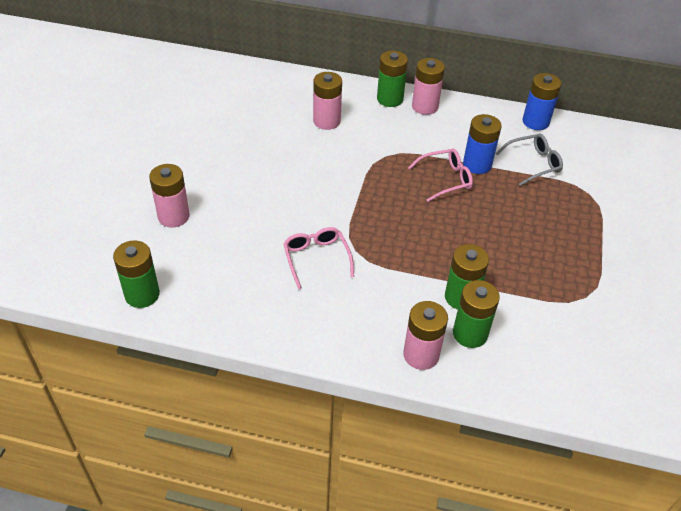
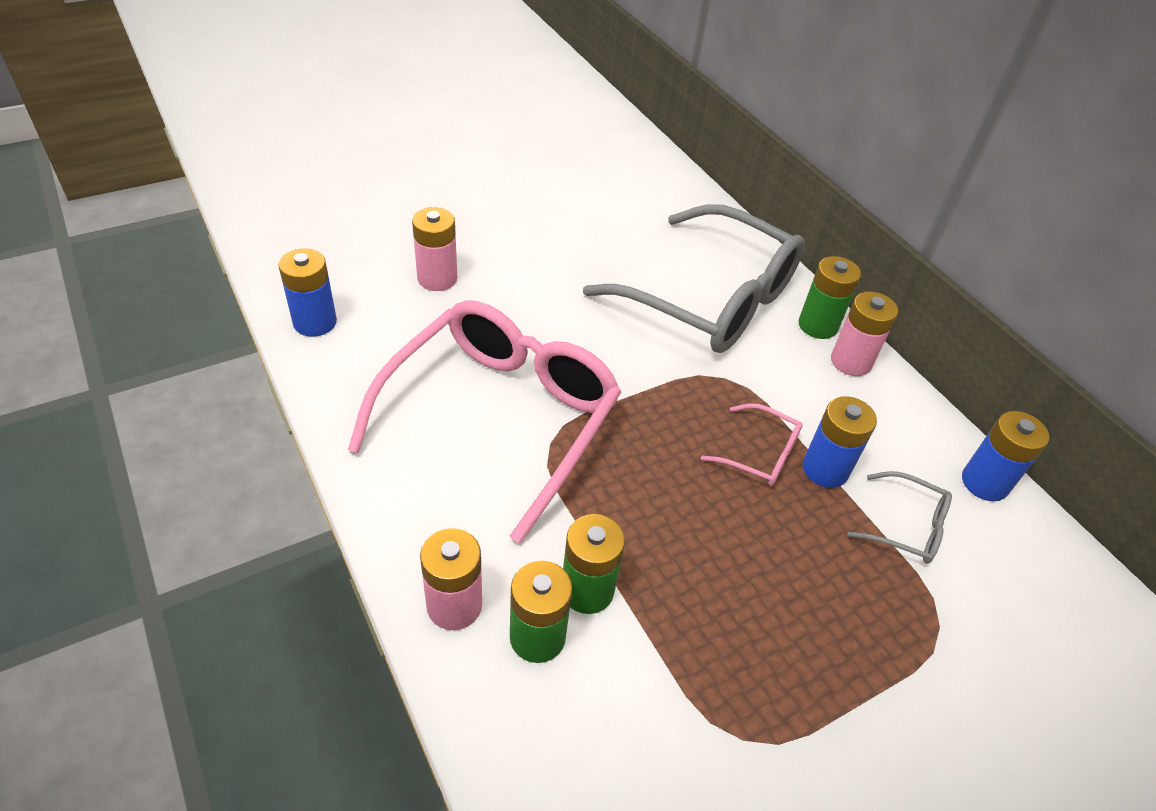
camera: 45 degrees right, 0 degrees up
green battery [113,241,160,308] -> blue battery [279,248,337,337]
pink glasses [283,227,354,289] -> pink glasses [348,300,621,544], size x2.43
pink battery [313,72,342,130] -> grey glasses [583,204,805,353]

